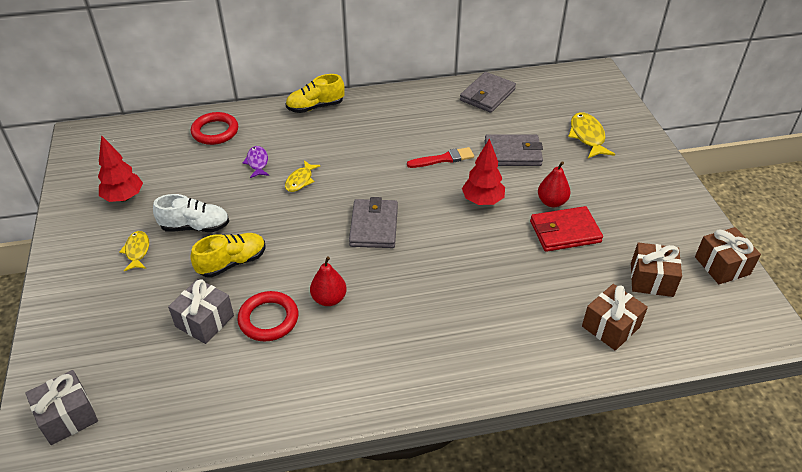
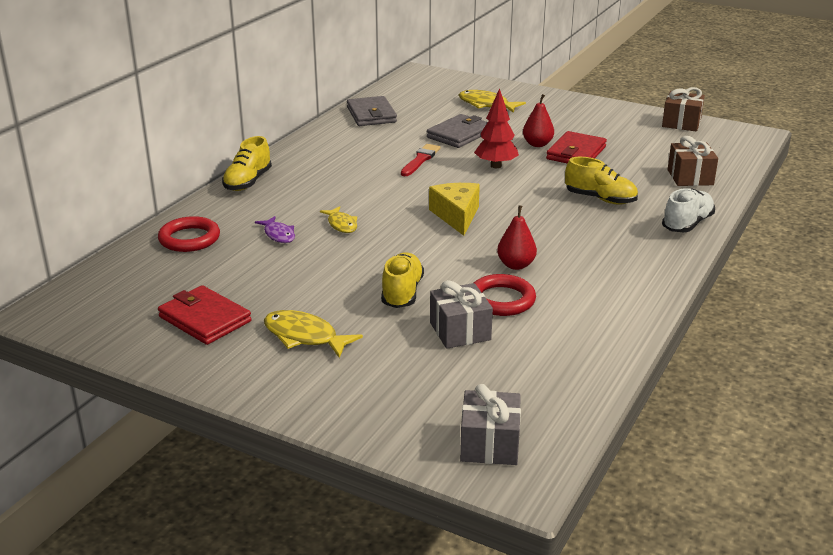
camera: 50 degrees left, 15 degrees down
red tree [98,135,143,202] -> red wallet [158,285,251,345]
yellow fish [119,231,149,271] -> yellow fish [264,310,363,358], size x1.53
white shoe [153,194,229,232] -> white shoe moved to [662,188,715,232]
purple fish [243,146,269,178] -> purple fish turned 150 degrees counterclockwise [255,216,295,243]
grey wallet [349,197,398,248] -> yellow cheese [429,183,480,236]
brown gift [631,242,682,297] -> none
none -> yellow shoe [565,157,638,205]

